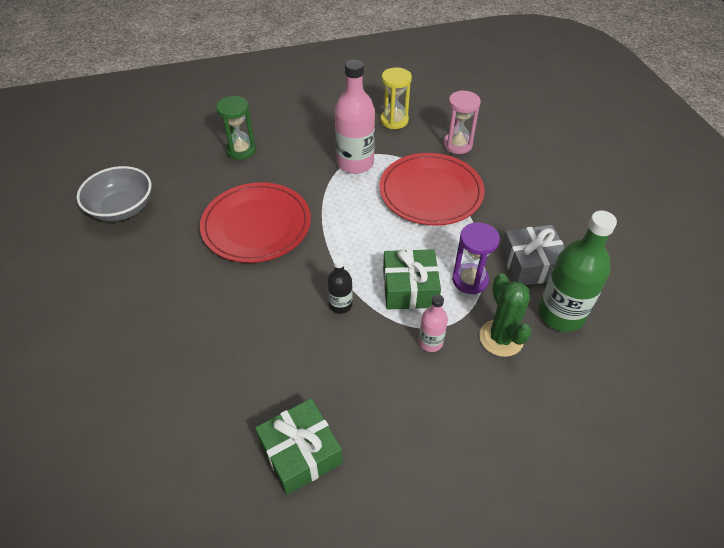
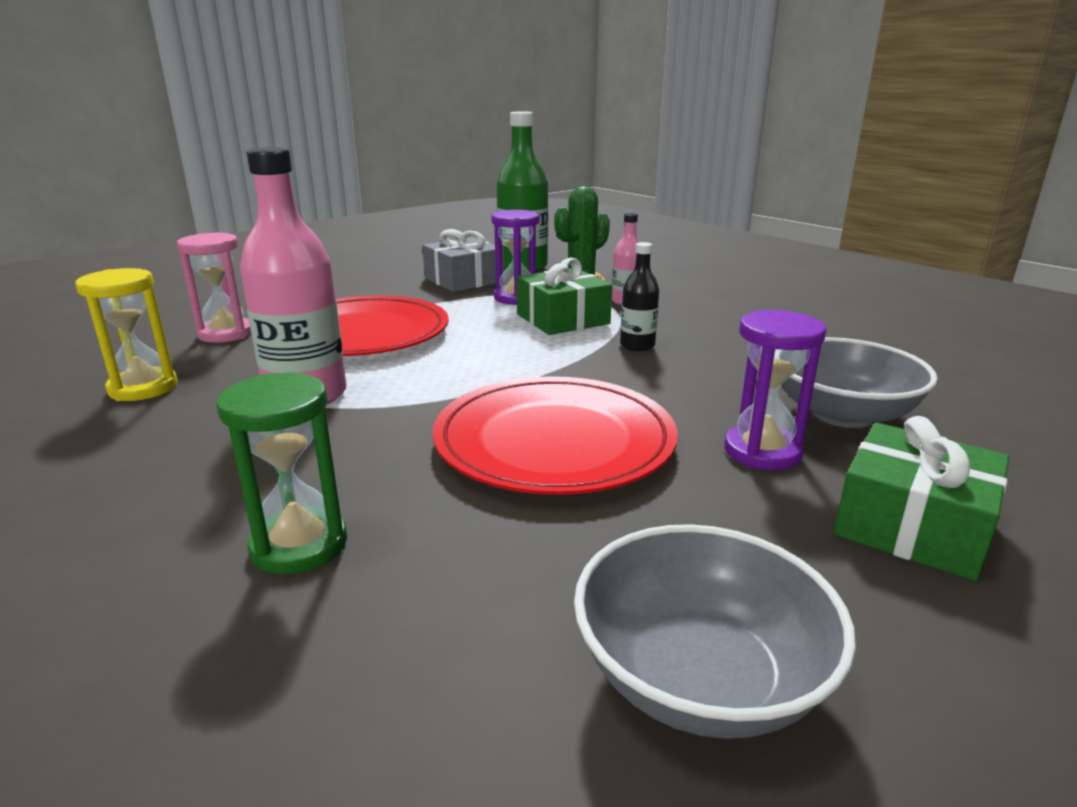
camera: 115 degrees left, 25 degrees down
green gift [255,398,343,495] -> green gift moved to [833,416,1010,581]
none -> purple hourglass [724,310,826,470]
none -> grey bowl [782,337,938,428]

